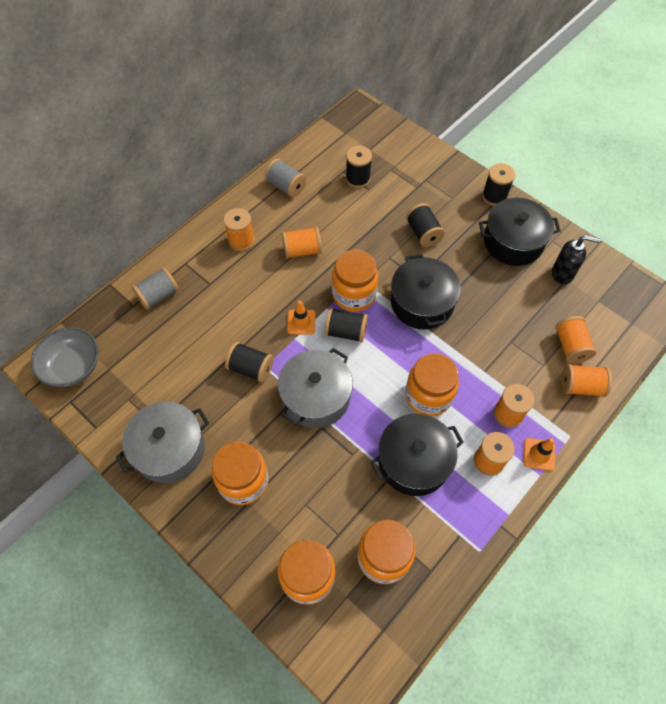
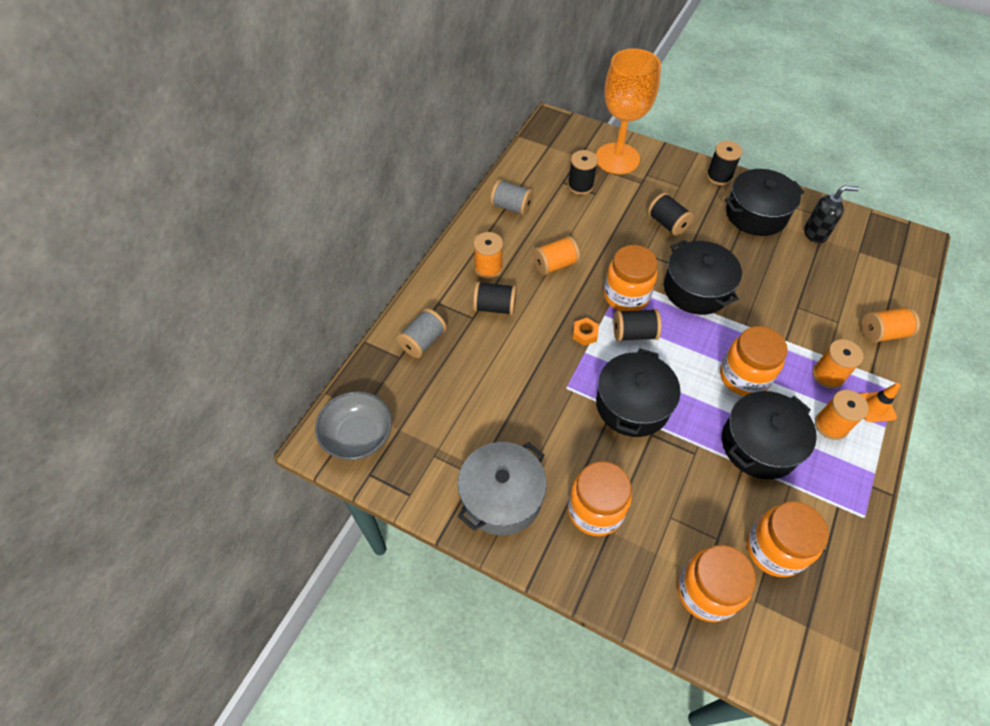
camera: 15 degrees left, 5 degrees down
black spool [225,342,273,383] -> black spool moved to [473,281,517,315]
grey pot [278,348,353,428] -> black pot [596,348,681,437]
orange traffic cone [287,301,316,335] -> orange nut [573,318,599,346]
orange spool [556,316,596,363] -> none
none -> orange goblet [596,48,661,174]

